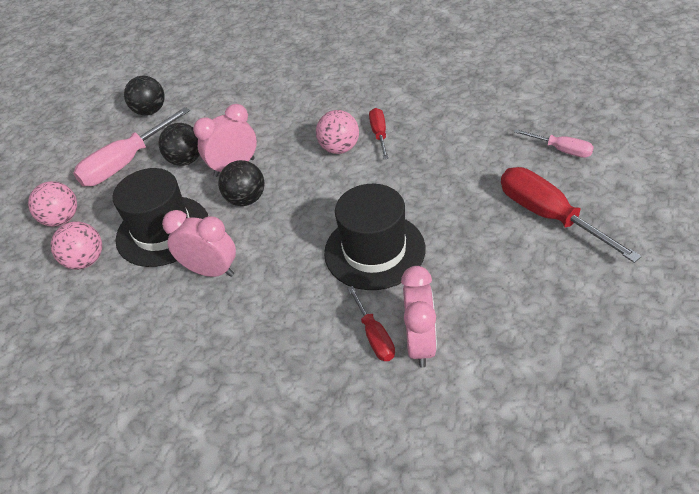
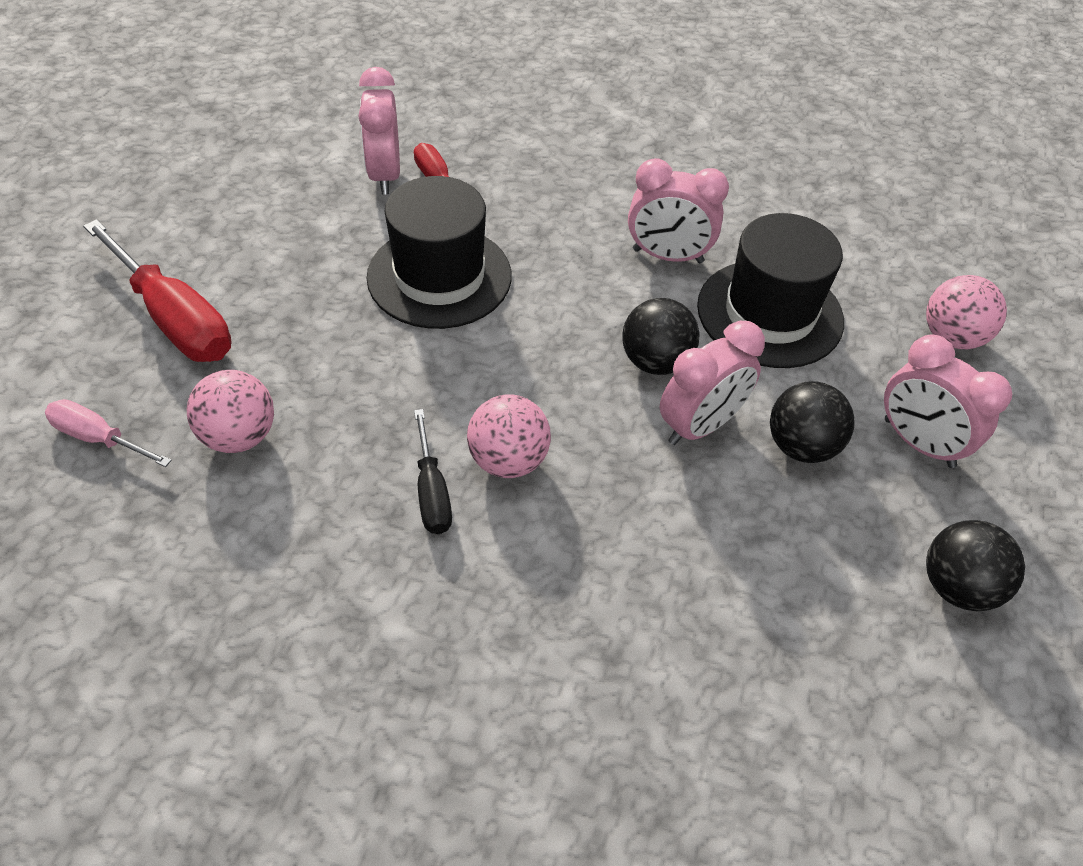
camera: 165 degrees right, 5 degrees up
pink ball [51,222,102,270] -> pink ball moved to [187,370,274,453]
pink screwdriver [73,107,190,186] -> pink clock [884,335,1012,468]
red screwdriver [369,108,389,159] -> black screwdriver [414,409,452,534]

